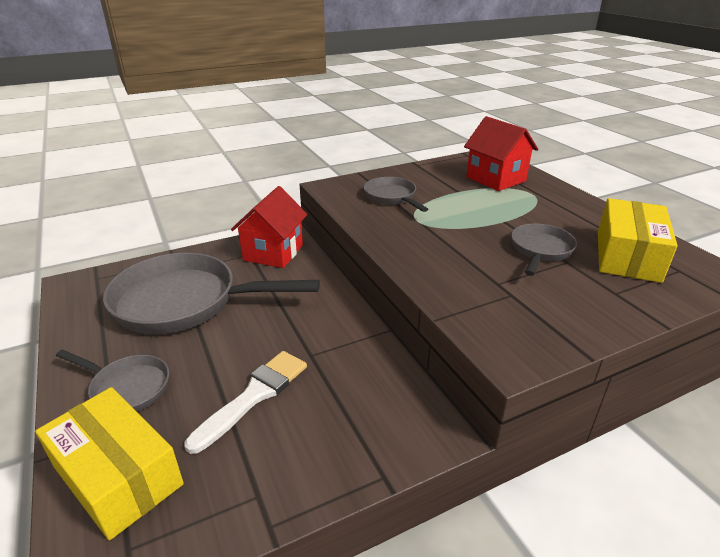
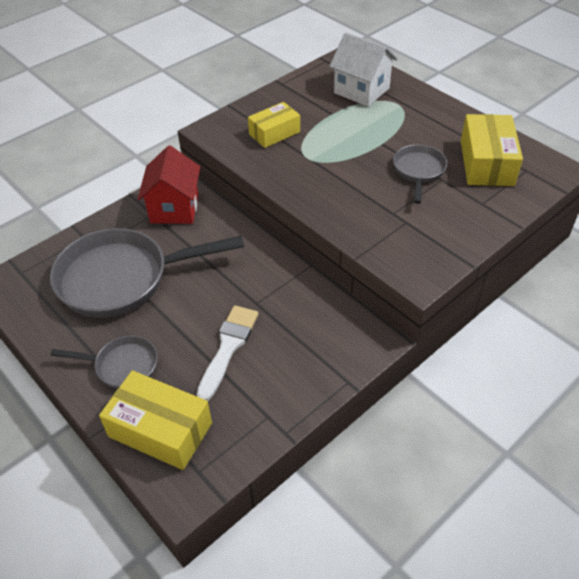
camera: 15 degrees left, 15 degrees up
grey pan [364,177,428,212] -> yellow box [248,102,300,148]
red house [464,116,538,191] -> white house [329,33,398,107]

